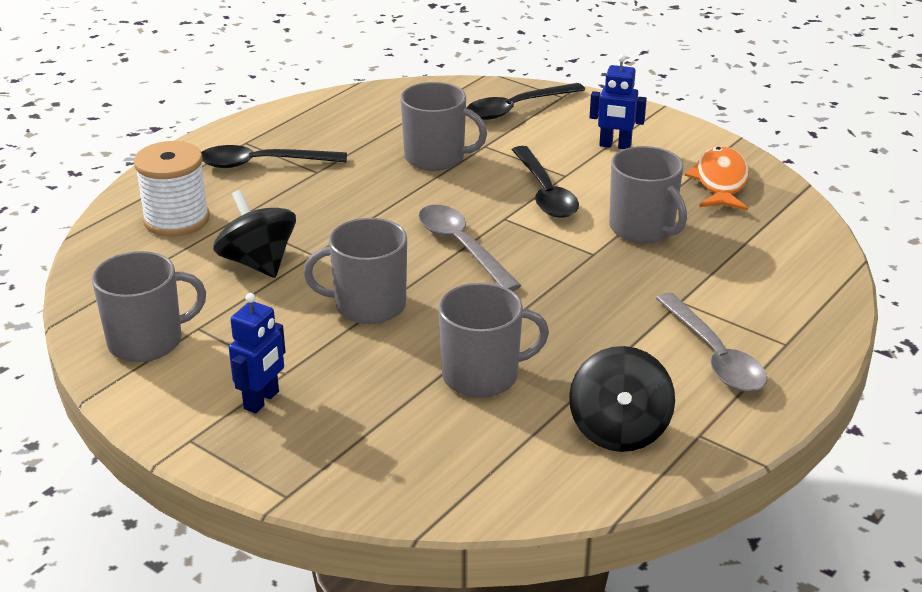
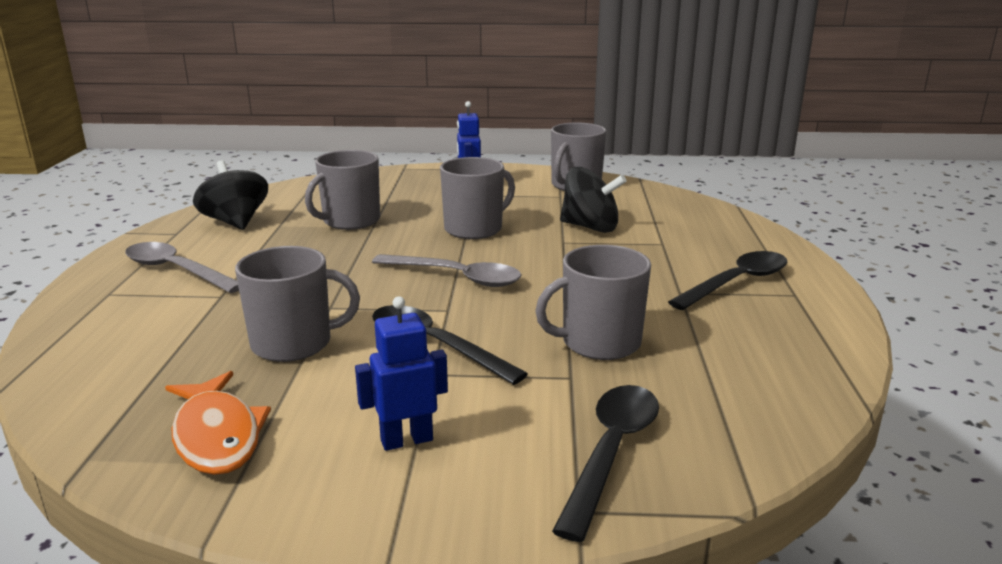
camera: 145 degrees right, 10 degrees down
white spool [134,141,210,237] -> none
grey mug [609,146,687,243] -> grey mug turned 150 degrees clockwise [235,246,360,362]

